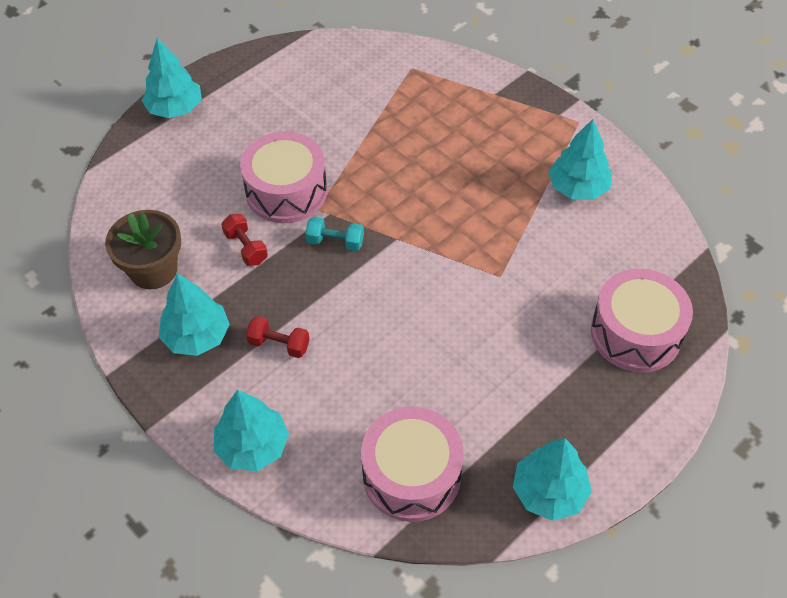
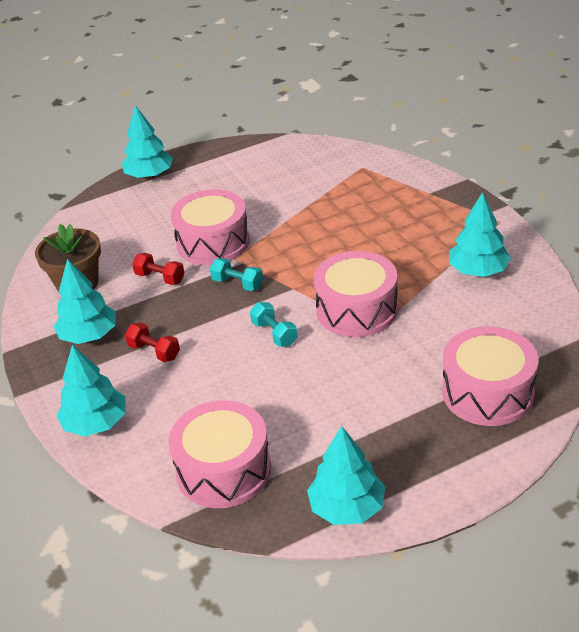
camera: 20 degrees right, 15 degrees down
red dumbbell [221,214,268,266] -> red dumbbell turned 45 degrees counterclockwise [132,253,185,285]
none -> turquoise dumbbell [250,302,297,347]
none -> pink drum [314,251,398,337]

